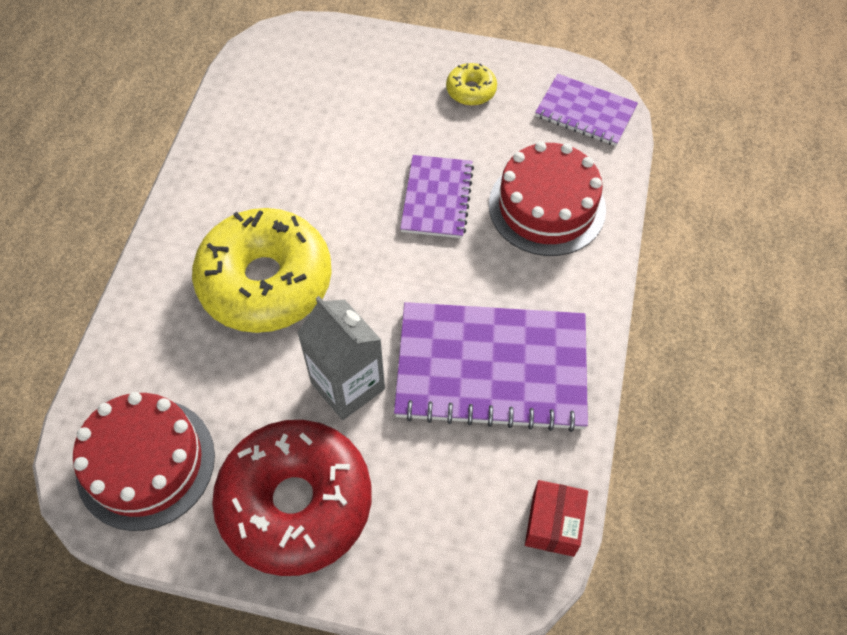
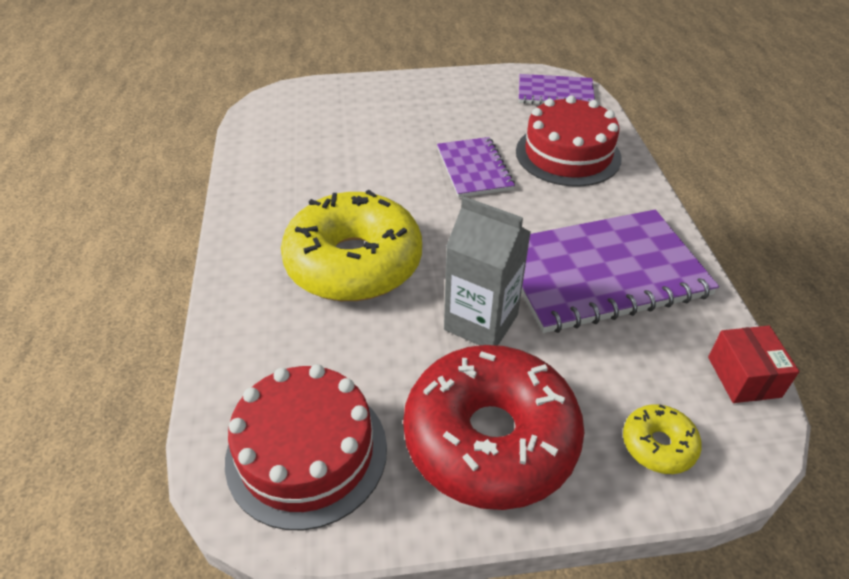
camera: 20 degrees left, 15 degrees down
yellow donut [446,63,497,106] -> yellow donut moved to [623,404,702,474]

